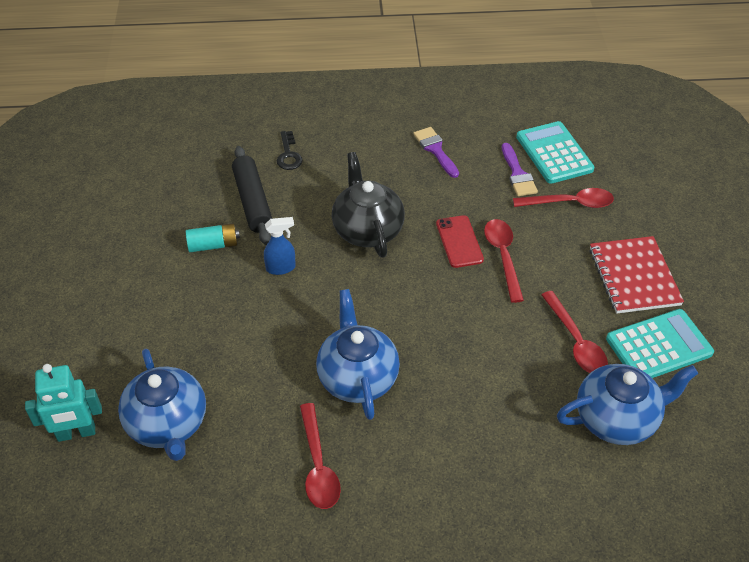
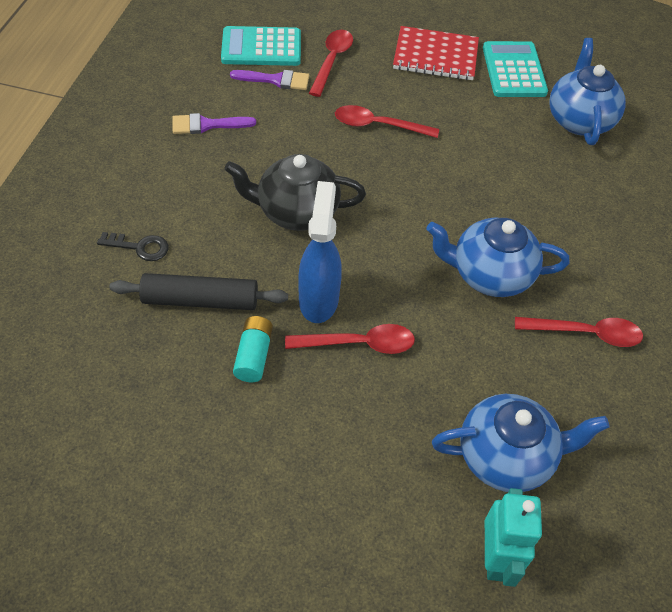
camera: 75 degrees left, 5 degrees up
blue spray bottle [264,217,296,275] -> blue spray bottle [298,181,342,323], size x1.73
red phone [436,215,484,268] -> none
red spoon [541,291,608,373] -> red spoon moved to [285,324,415,354]

